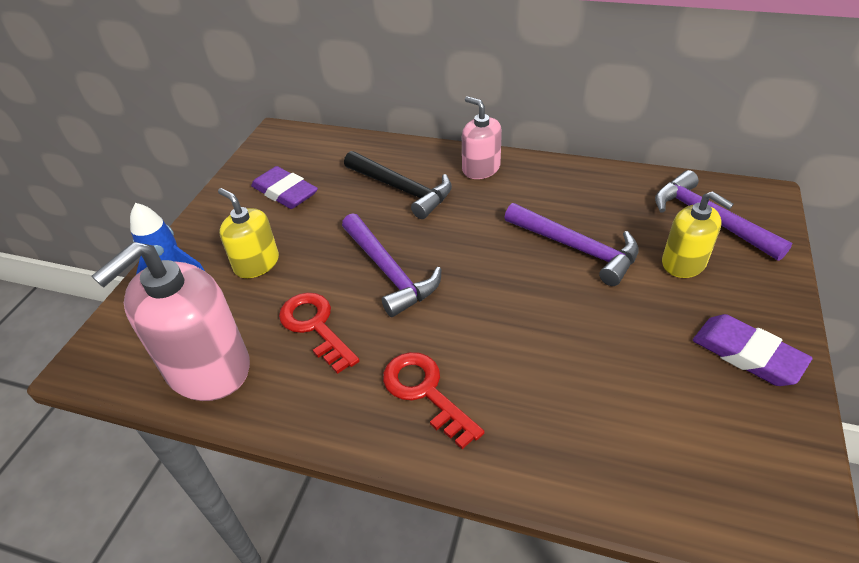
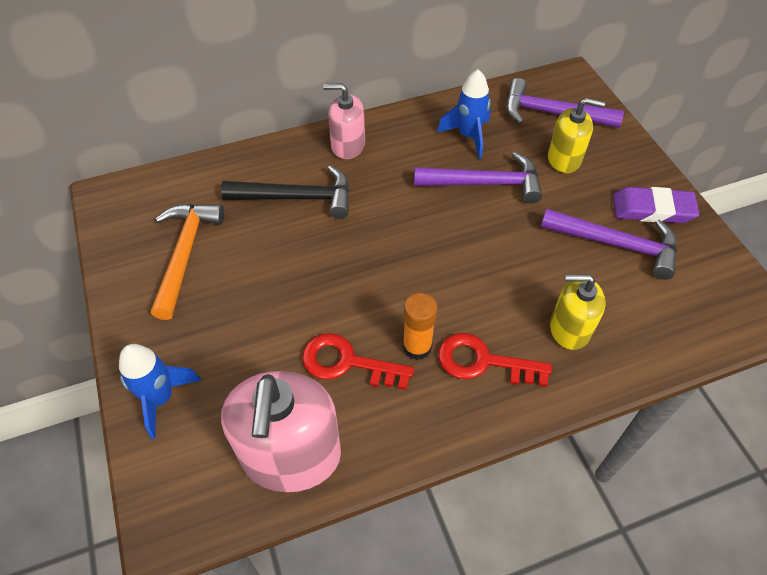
camera: 40 degrees left, 10 degrees up
yellow soap dispenser [218,188,279,278] -> yellow soap dispenser moved to [550,274,605,350]
purple eraser [251,166,318,209] -> orange hammer [151,204,224,320]
purple hammer [342,213,441,317] -> purple hammer moved to [541,209,677,280]
none -> orange glue stick [403,293,437,360]
none -> blue rocket [437,69,491,159]

